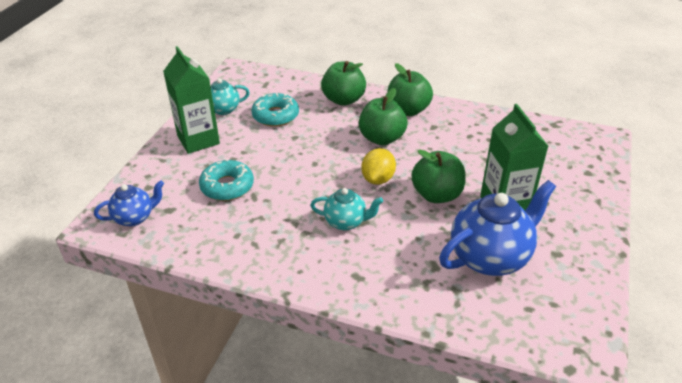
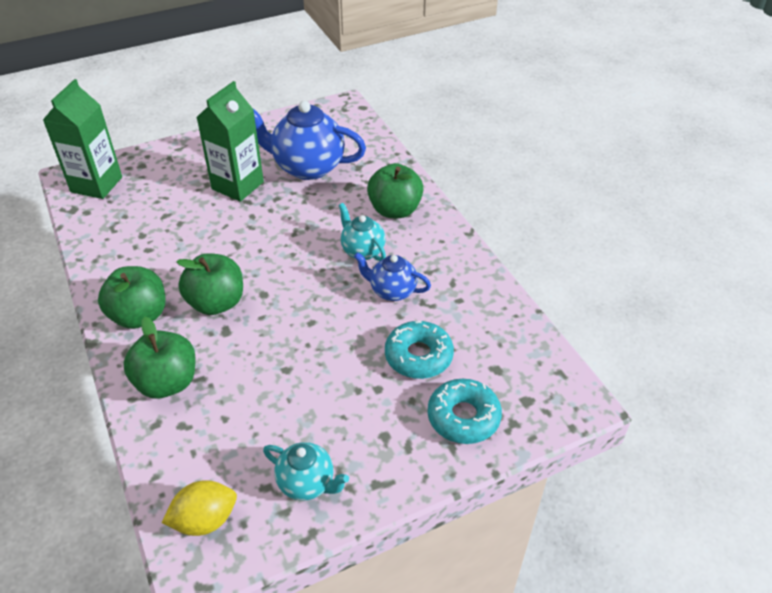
camera: 135 degrees left, 5 degrees up
blue teapot [94,180,164,226] -> blue teapot moved to [354,252,431,301]
green carton [163,46,220,154] -> green carton moved to [43,79,122,199]
turquoise donut [251,93,299,127] -> turquoise donut moved to [427,379,502,444]
yellow lemon [362,148,396,185] -> yellow lemon moved to [162,480,237,536]
green apple [411,150,466,203] -> green apple moved to [367,163,424,218]

